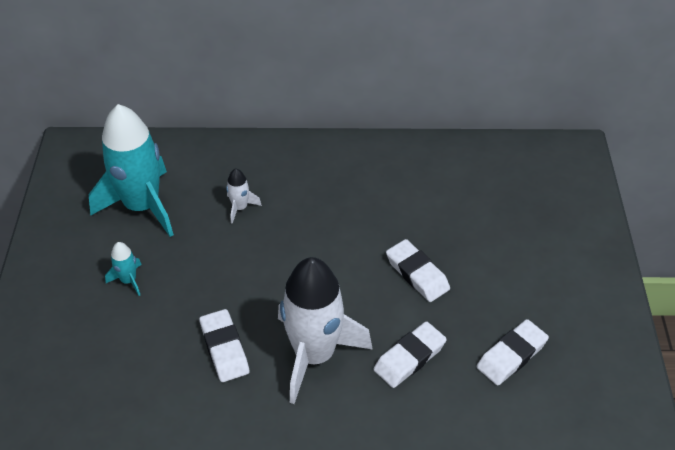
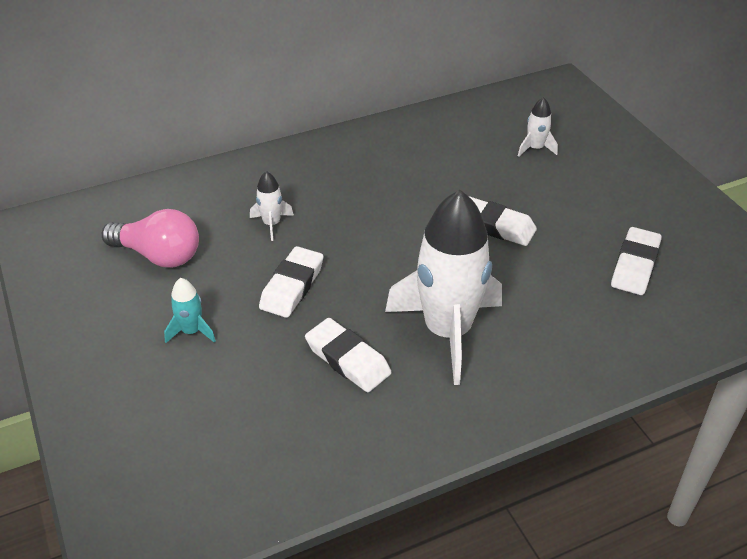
camera: 25 degrees left, 5 degrees down
turquoise rocket [89,104,174,237] -> pink light bulb [102,209,199,268]
white eraser [374,321,447,388] -> white eraser moved to [259,246,323,318]
none -> white rocket [518,97,558,157]

